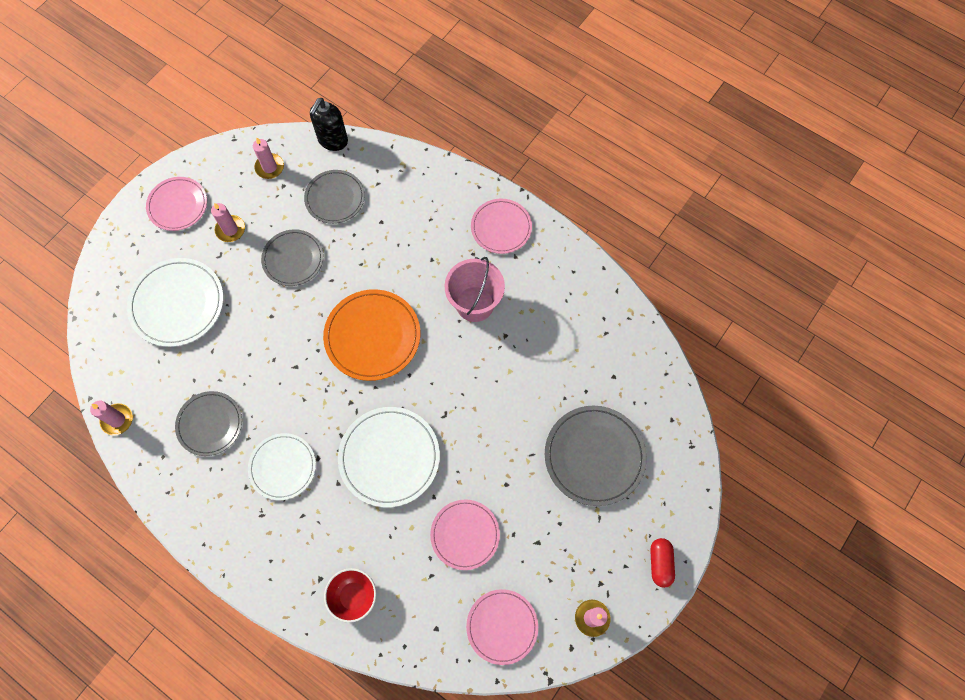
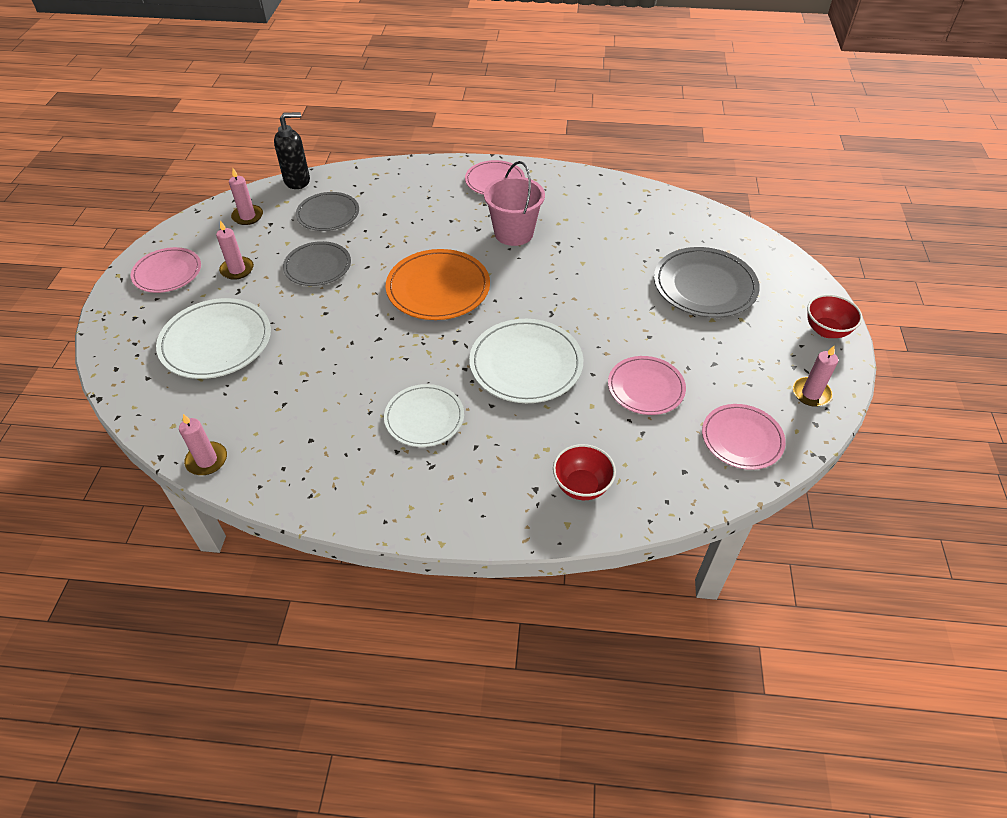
camera: 30 degrees left, 20 degrees down
grey plate [175,391,242,456] -> none
black soap dispenser [310,98,348,151] -> black soap dispenser turned 105 degrees counterclockwise [274,112,310,189]
red capsule [650,538,675,588] -> red bowl [807,294,862,338]

